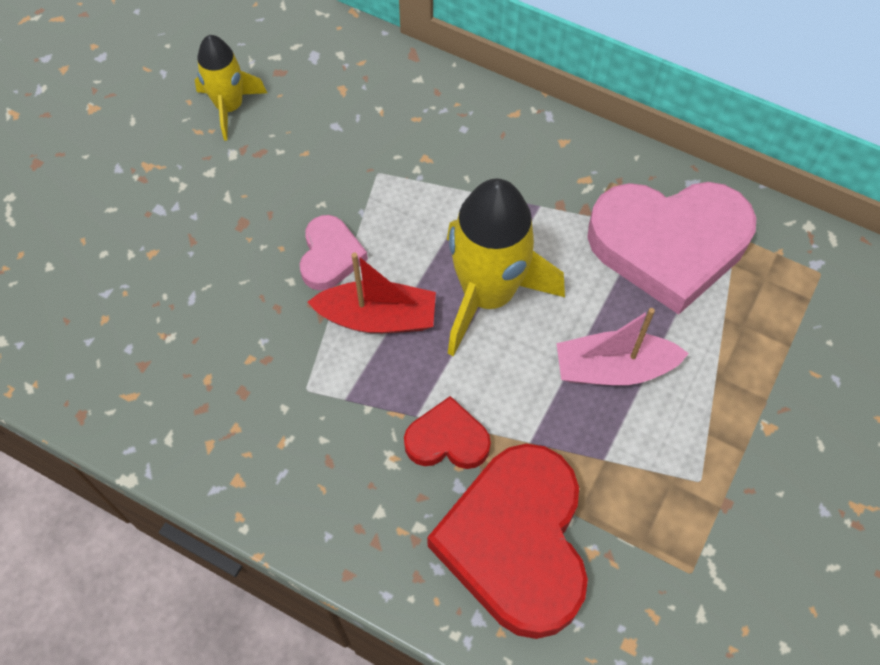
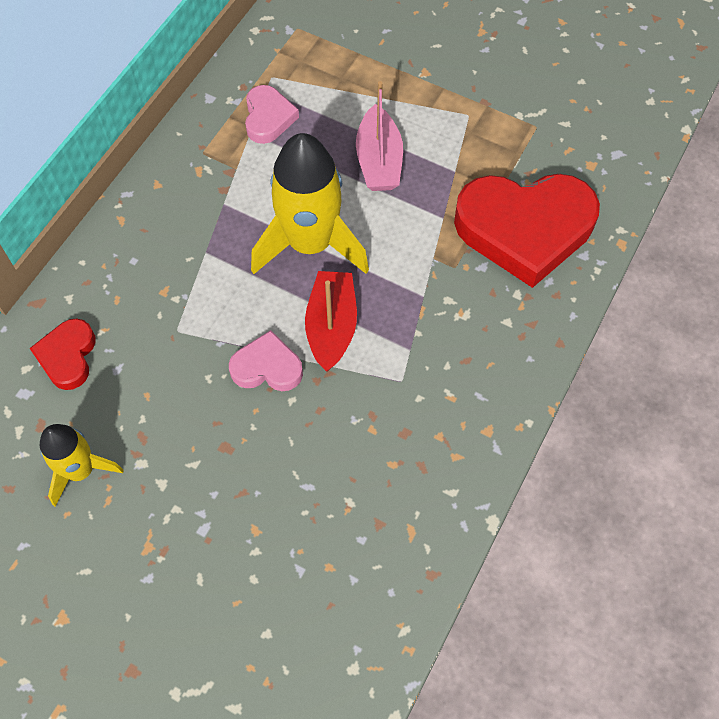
camera: 90 degrees left, 0 degrees up
red heart [404,396,491,469] -> red heart moved to [30,318,96,390]
pink heart [587,182,756,315] -> pink heart [245,85,299,144], size x0.48

